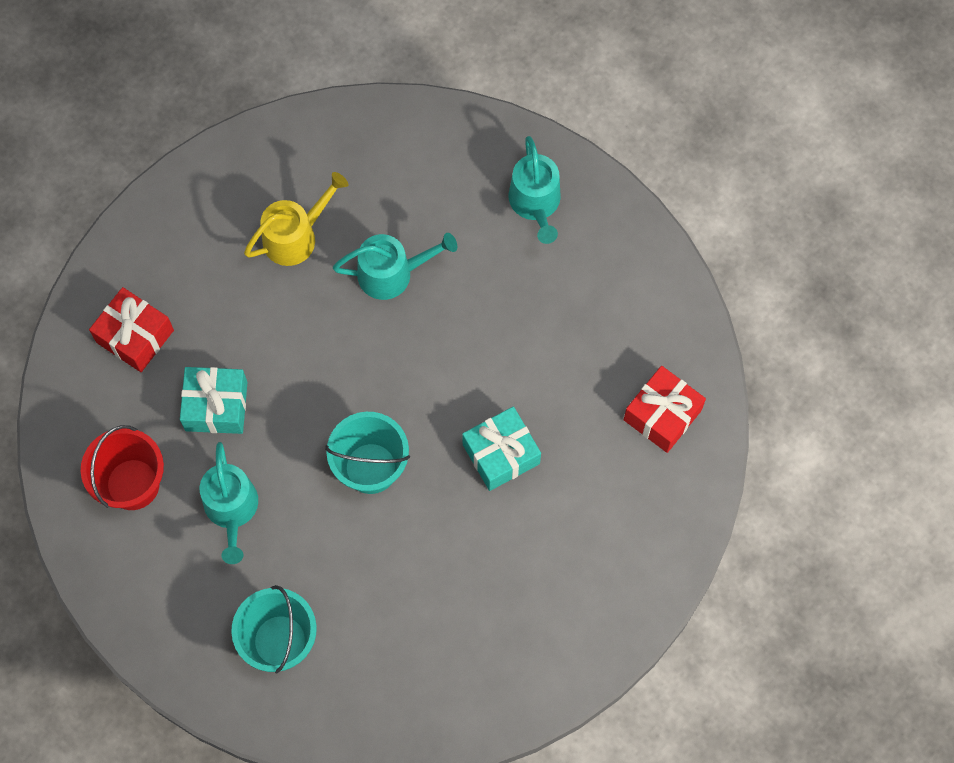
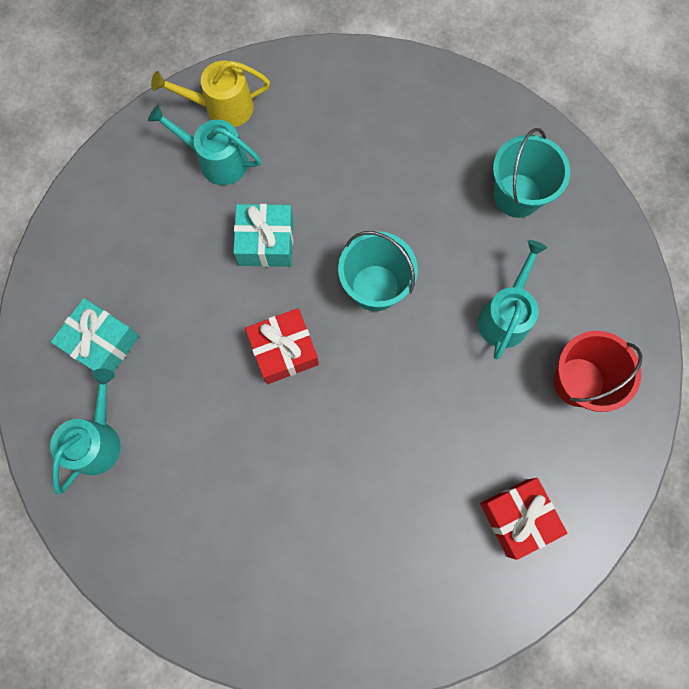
camera: 150 degrees left, 5 degrees up
turquoise gift [180,367,247,434] -> turquoise gift moved to [51,298,140,372]
yellow watering can [244,172,348,266] -> yellow watering can moved to [151,61,270,127]
turquoise watering can [333,233,457,300] -> turquoise watering can moved to [148,105,261,185]
red gift [624,366,706,453] -> red gift moved to [245,308,319,384]

